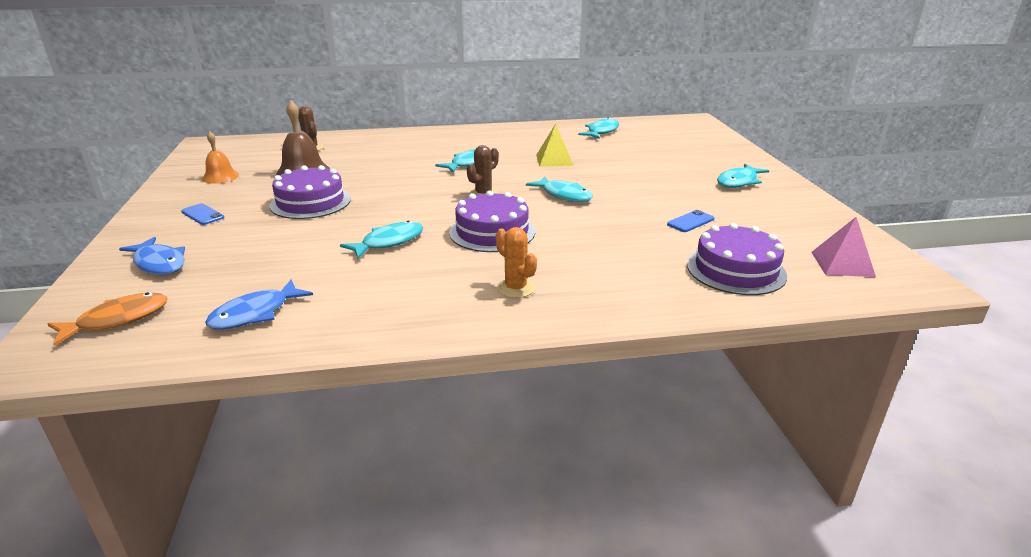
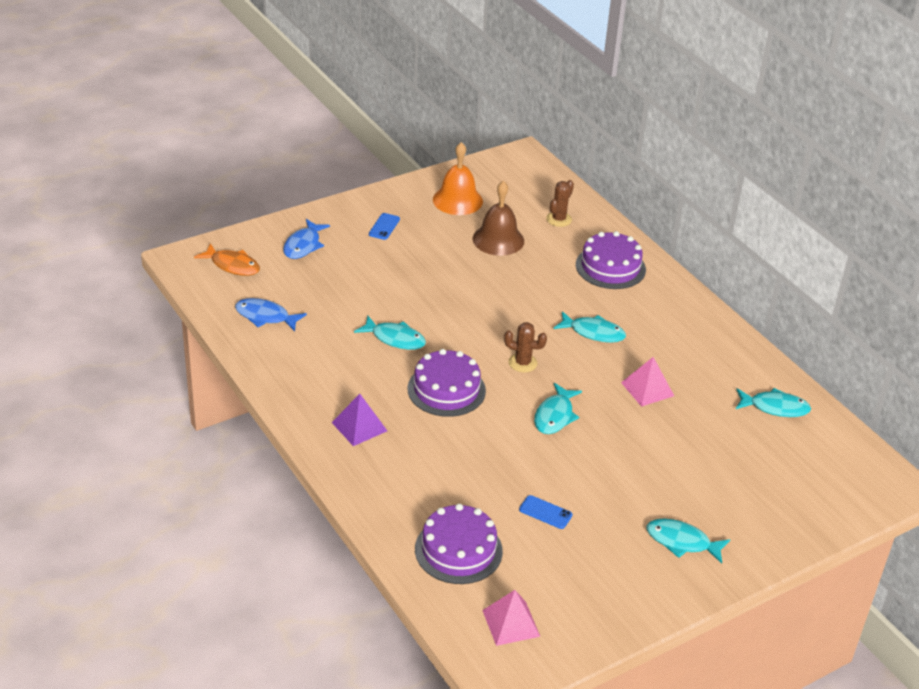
camera: 65 degrees right, 10 degrees up
orange bell [202,131,239,184] -> orange bell [433,142,483,215], size x1.56
purple cake [270,165,351,219] -> purple cake moved to [576,231,646,289]
orange cactus [496,227,537,298] -> purple pyramid [332,394,387,446]
yellow pyramid [536,124,574,166] -> pink pyramid [621,357,674,407]

